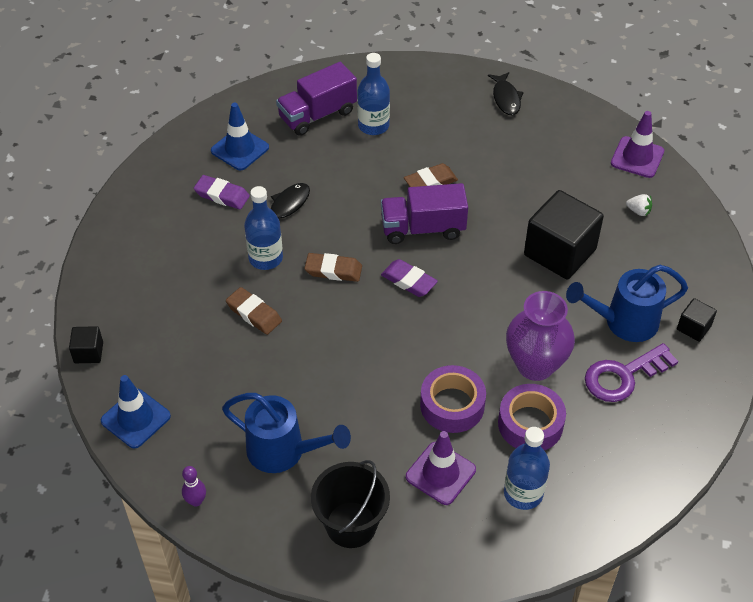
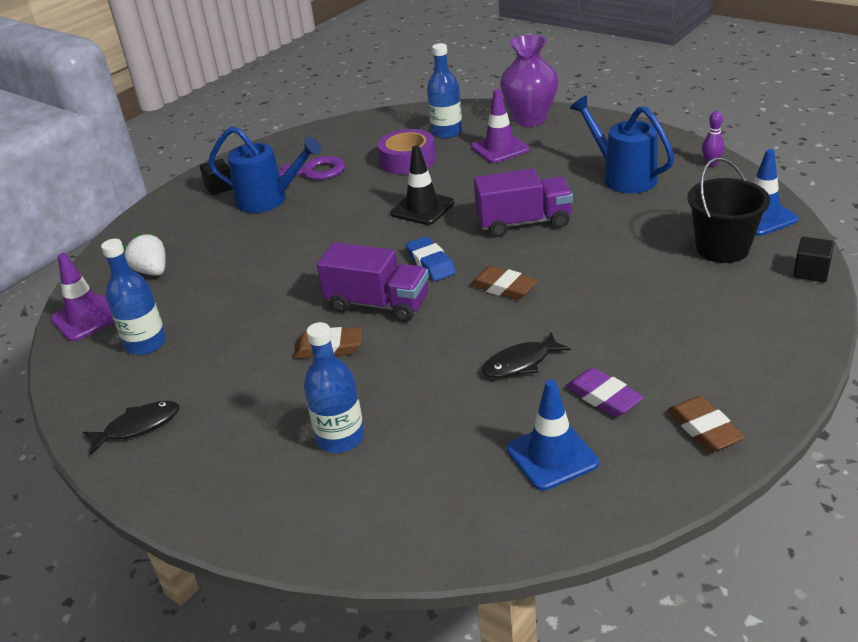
camera: 150 degrees left, 15 degrees down
brown eraser [226,287,282,335] -> brown eraser moved to [668,396,745,452]
blue bottle [244,186,283,270] -> blue bottle moved to [101,239,166,355]
purple truck [276,62,357,136] -> purple truck moved to [474,168,573,237]
black bucket [311,460,390,548] -> black bucket moved to [687,158,770,263]
purple eraser [381,259,438,297] -> blue eraser [406,236,456,281]
purple tape [420,365,486,433] -> none
black fish [488,72,524,115] -> black fish turned 45 degrees clockwise [83,401,179,454]
purple vase [506,291,575,381] -> purple vase moved to [500,35,558,127]
black cube [524,190,604,280] -> none
white strawberry [626,194,652,216] -> white strawberry [123,233,166,276], size x1.62
none -> black traffic cone [391,146,454,225]

